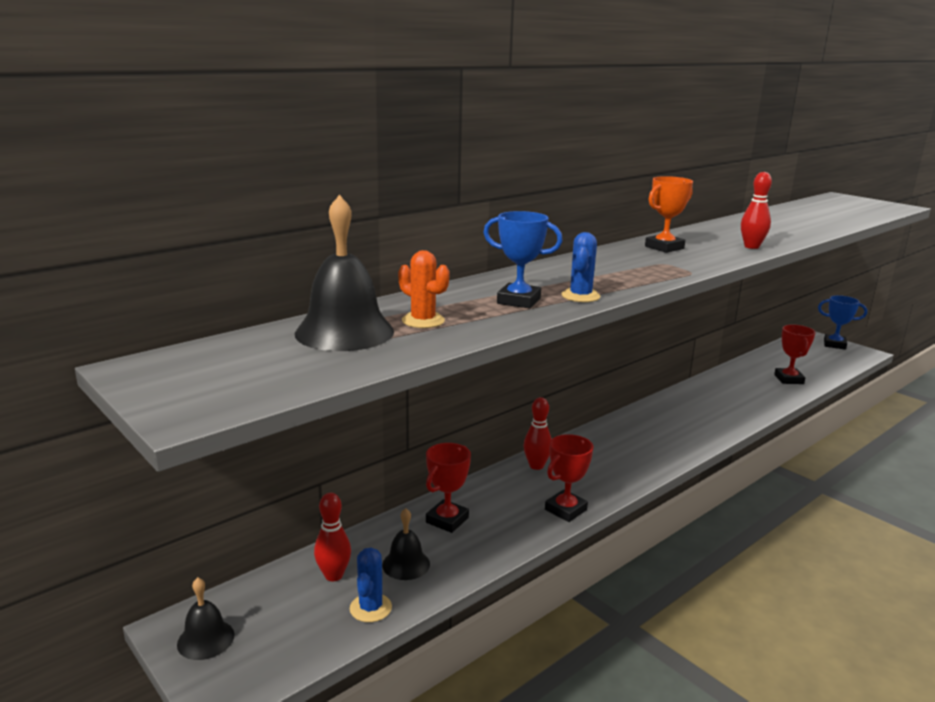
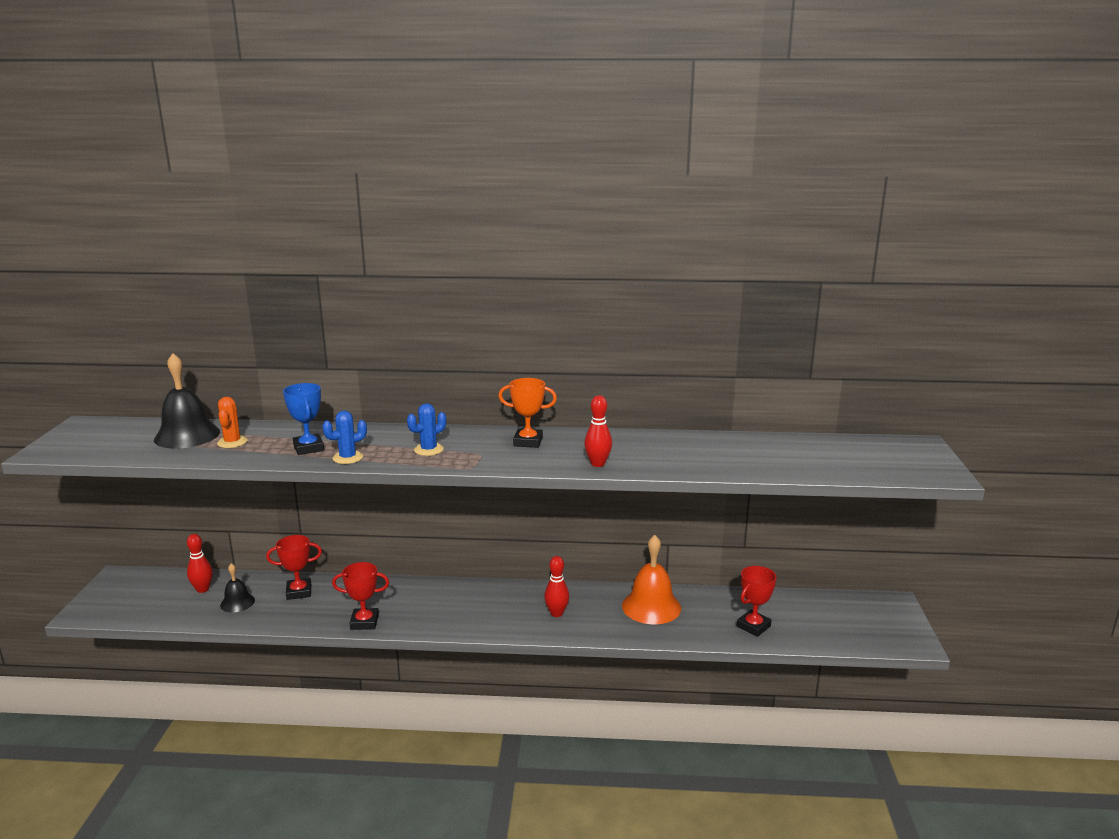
camera: 45 degrees right, 0 degrees up
black bell [177,577,234,660] -> none
blue cactus [350,547,392,622] -> blue cactus moved to [407,403,446,456]
red bowling pin [524,397,552,470] -> red bowling pin moved to [544,556,569,617]
blue trophy [818,295,867,350] -> none
none -> orange bell [622,535,681,624]

